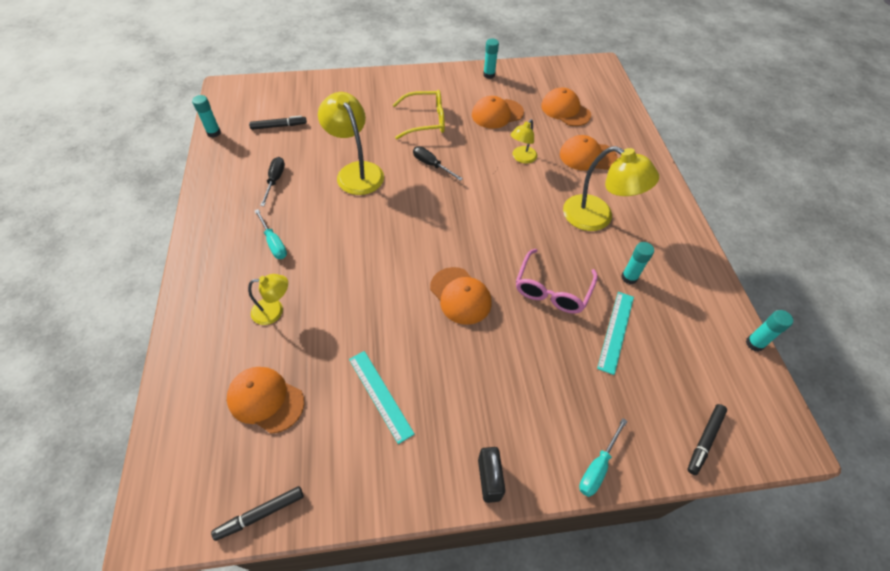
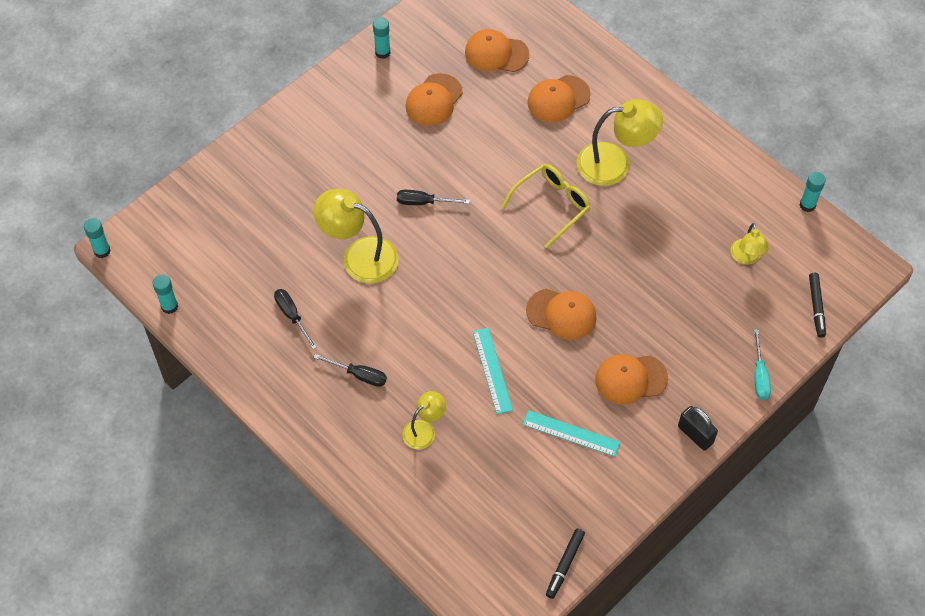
camera: 35 degrees left, 5 degrees up
orange cap [227,367,304,433] -> orange cap moved to [595,354,668,405]
black marker [249,116,307,130] -> none
turquoise screwdriver [255,209,287,259] -> black screwdriver [313,354,387,387]
yellow glasses [393,90,445,139] -> yellow glasses moved to [501,164,591,248]
yellow lamp [511,119,537,163] -> yellow lamp moved to [731,223,769,265]
pink glasses [516,248,598,314] -> none
turquoise ruler [597,292,634,375] -> turquoise ruler moved to [473,328,513,414]
turquoise glue stick [621,242,654,284] -> turquoise glue stick moved to [84,218,111,258]

